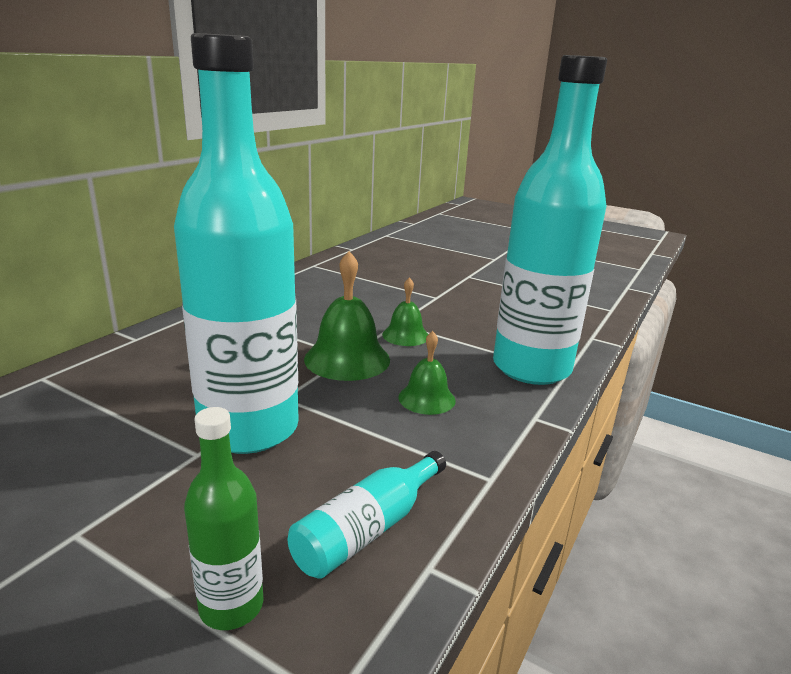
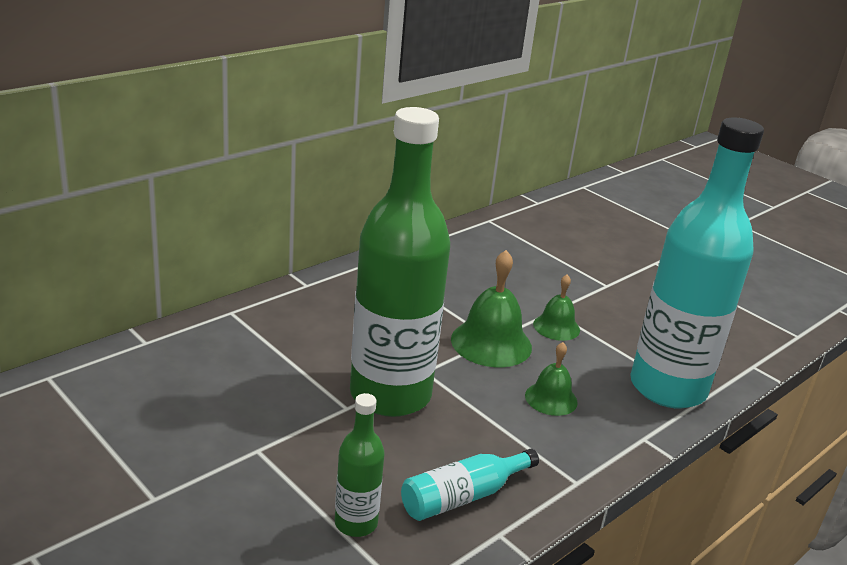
camera: 15 degrees right, 5 degrees up
turquoise bottle [174,33,299,454] -> green bottle [350,107,450,417]

